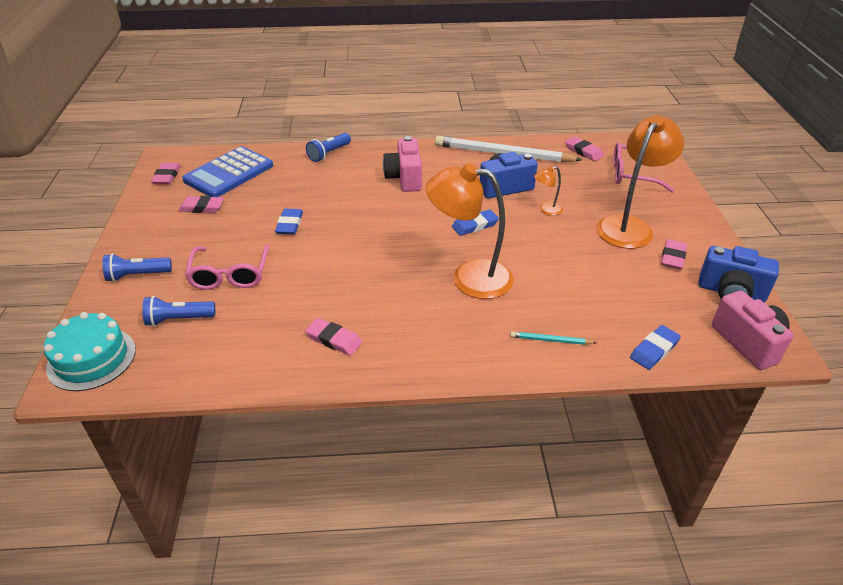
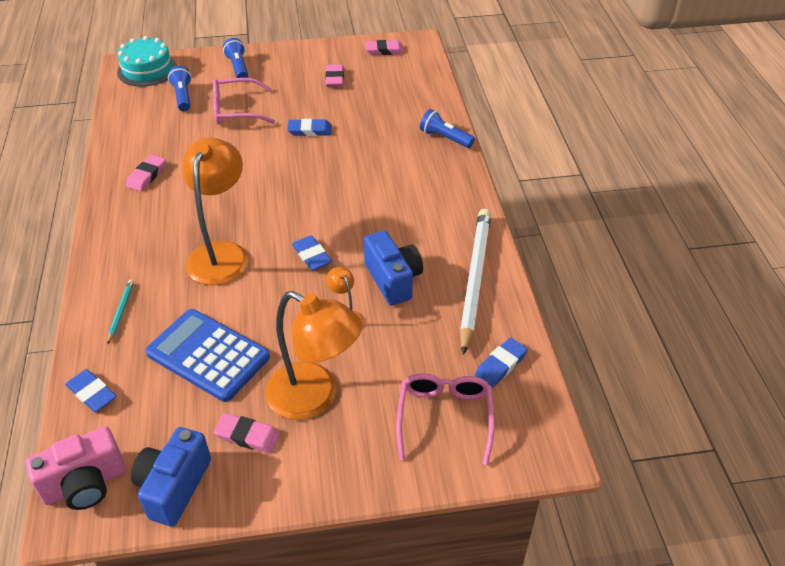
camera: 85 degrees right, 5 degrees up
blue calculator [182,146,273,197] -> blue calculator moved to [145,309,270,402]
pink camera [383,136,422,192] -> none
pink eraser [565,136,604,161] -> blue eraser [475,337,528,387]

